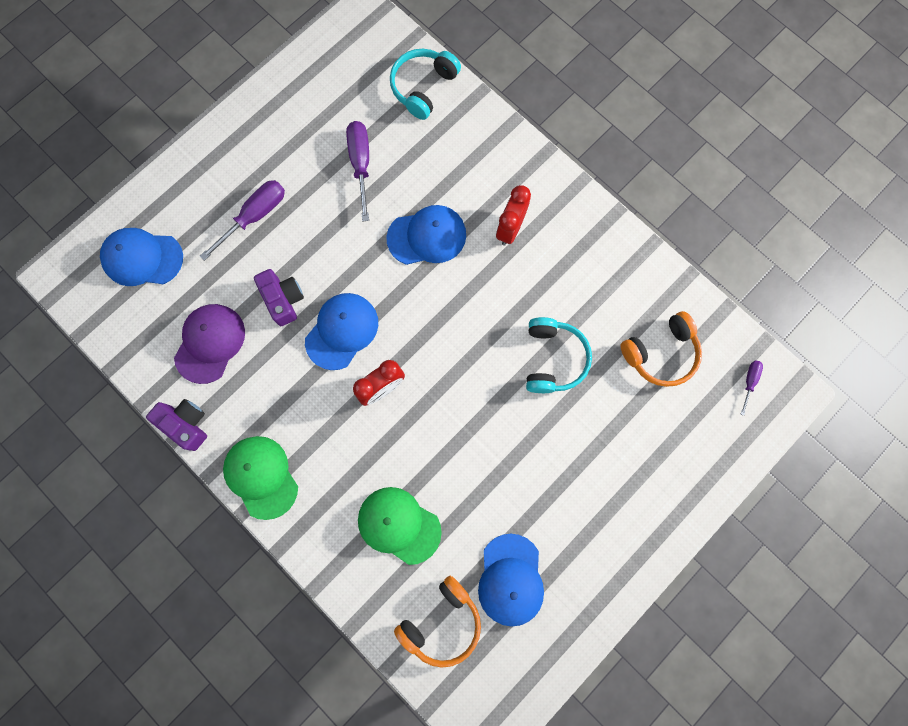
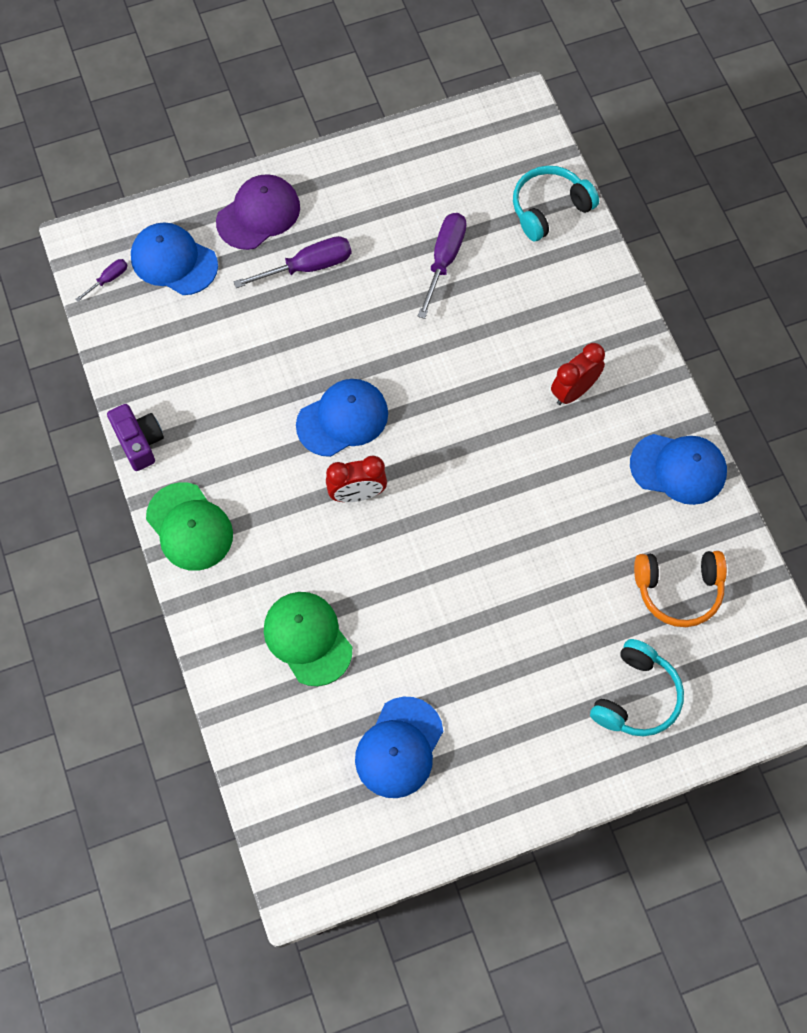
camera: 25 degrees right, 10 degrees down
purple cap [174,304,245,384] -> purple cap moved to [216,174,300,250]
green cap [223,436,298,520] -> green cap turned 150 degrees clockwise [146,482,233,571]
purple camera [254,269,304,326] -> none
blue cap [386,205,466,265] -> blue cap moved to [630,434,727,505]
orange headphones [394,576,481,668] -> none
turquoise headphones [526,317,592,393] -> turquoise headphones moved to [590,639,684,736]
purple screwdriver [741,360,763,416] -> purple screwdriver moved to [75,259,128,302]

